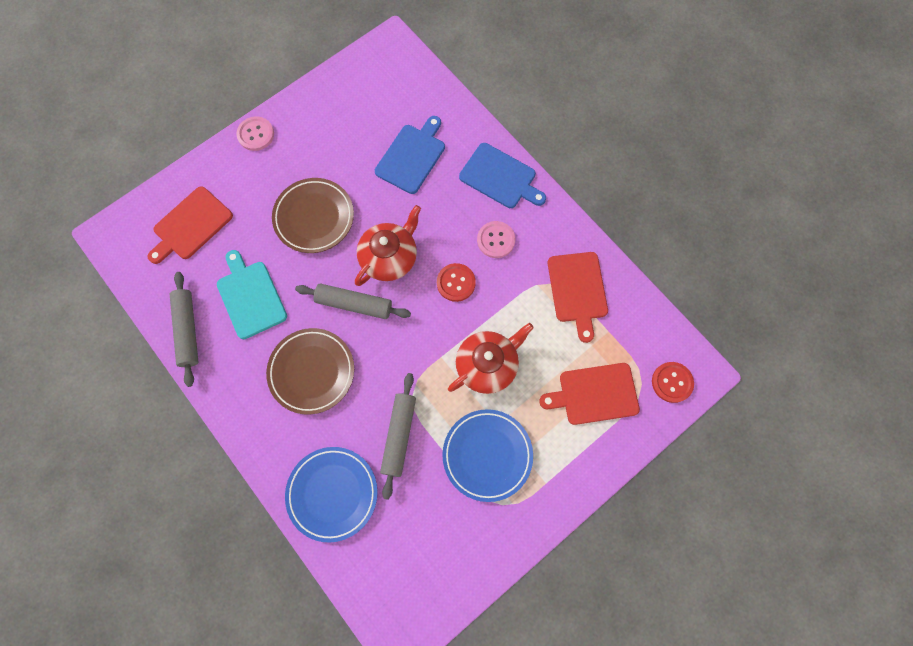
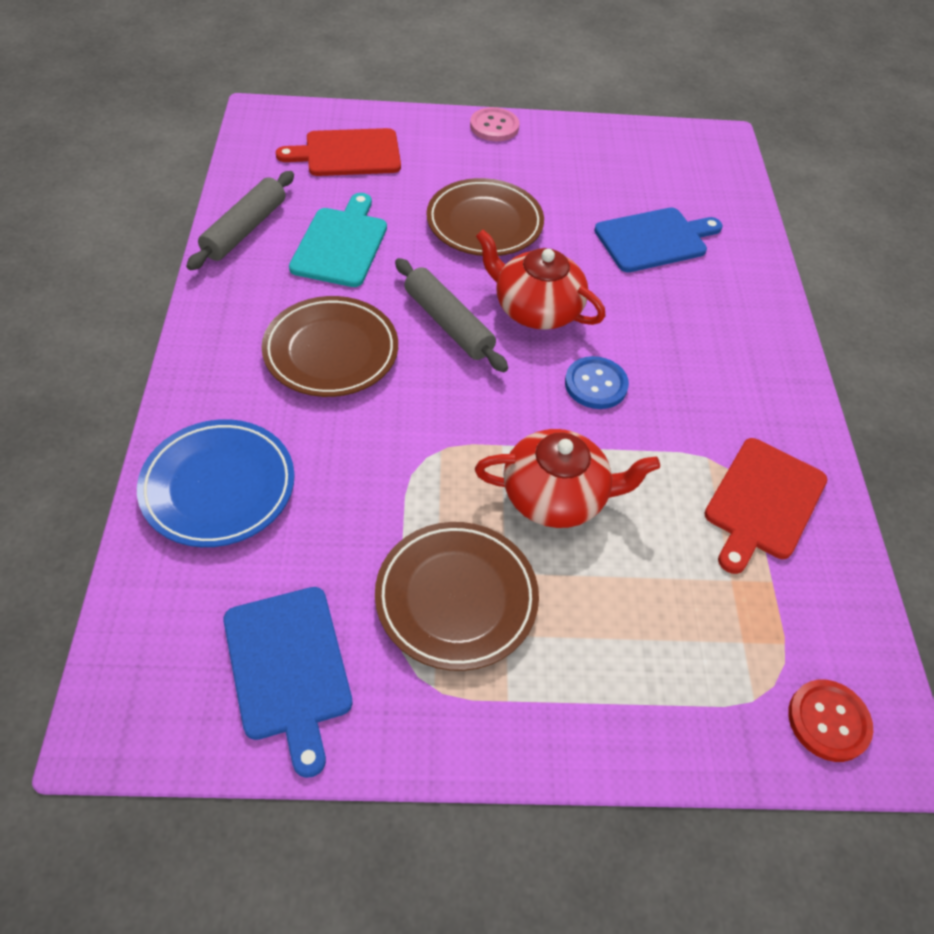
camera: 35 degrees right, 20 degrees down
red teapot [355,205,421,286] -> red teapot turned 135 degrees counterclockwise [476,230,606,330]
grey rolling pin [380,373,416,500] -> none
red button [437,263,476,302] -> blue button [565,356,629,409]
blue plate [442,409,533,502] -> brown plate [375,522,539,671]
blue cutting board [459,143,546,208] -> blue cutting board moved to [224,587,353,778]
pink button [477,221,515,258] -> none
red cutting board [539,363,640,425] -> none

